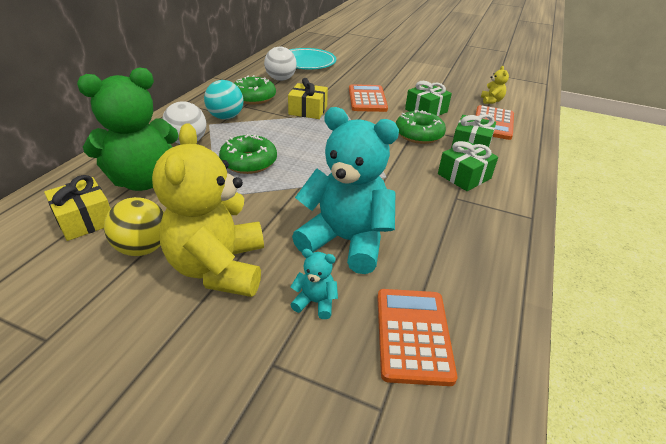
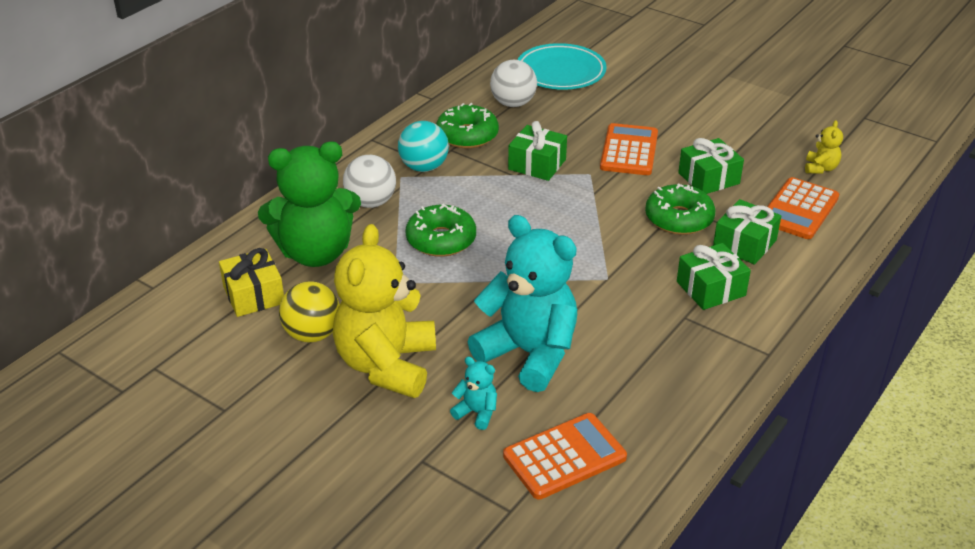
camera: 15 degrees right, 0 degrees up
yellow gift [288,78,328,119] -> green gift [508,121,567,181]
orange calculator [377,289,457,386] -> orange calculator turned 45 degrees clockwise [503,413,627,500]

